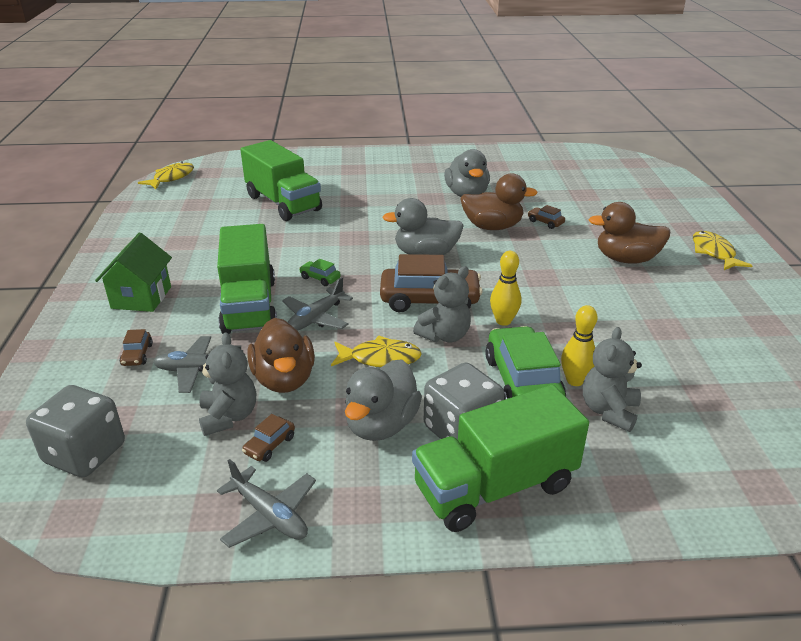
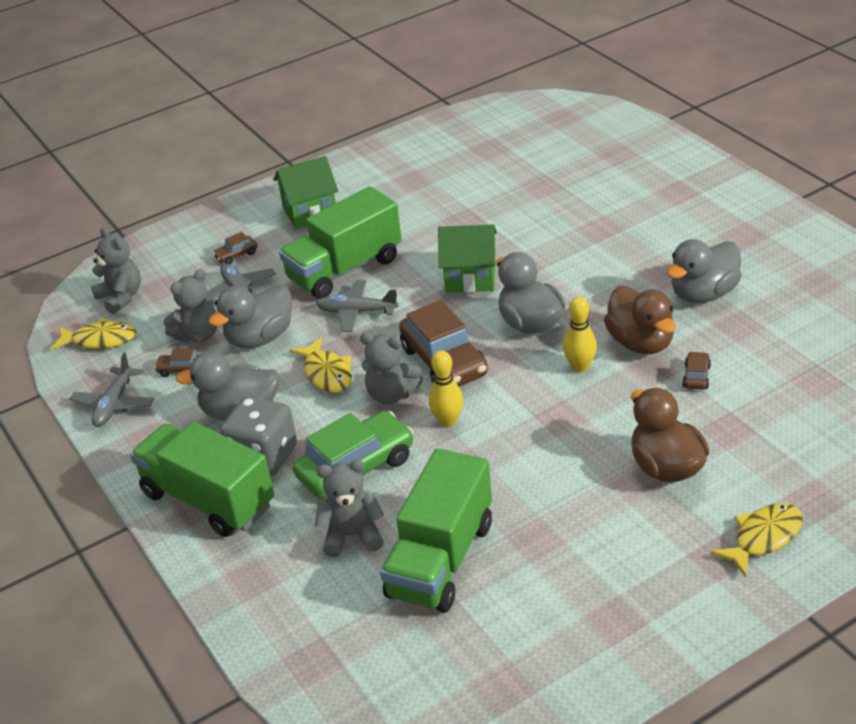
camera: 65 degrees right, 5 degrees up
grey dice [26,385,125,477] -> grey teddy bear [91,228,141,314]
yellow fish [138,162,194,189] -> yellow fish moved to [50,318,136,350]
green truck [240,140,322,221] -> green truck moved to [380,448,492,613]
brown duck [248,318,315,393] -> grey duck [208,285,292,348]
green car [299,259,341,286] -> none
yellow bowling pin [561,305,597,386] -> yellow bowling pin moved to [563,296,597,372]
none -> green house [438,225,497,293]

